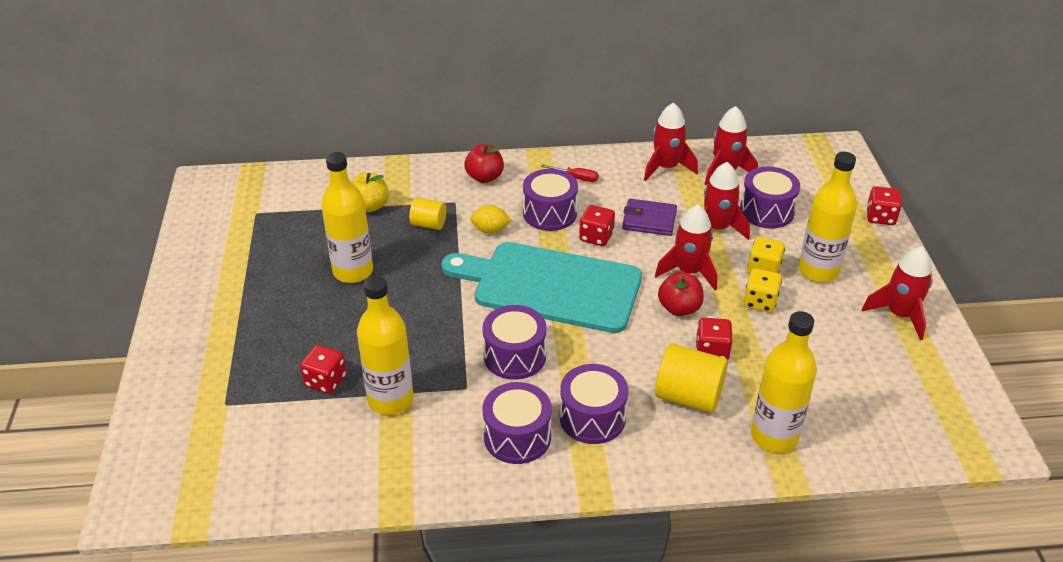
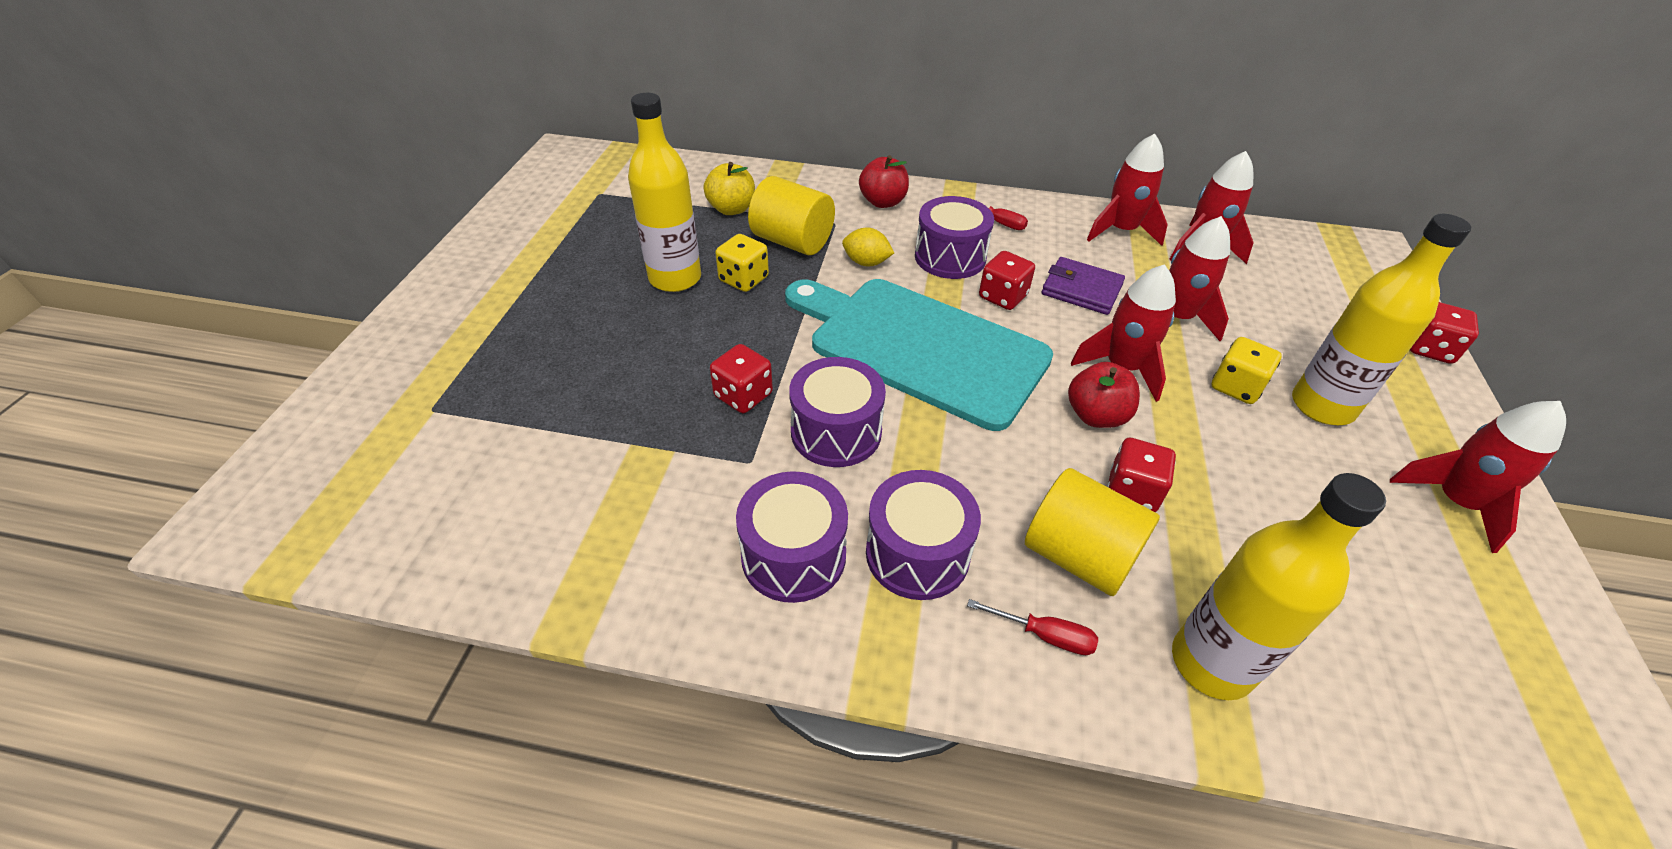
camera: 15 degrees right, 5 degrees up
red dice [300,345,346,394] -> red dice moved to [710,344,773,413]
yellow bottle [357,276,413,415] -> none
yellow cylinder [409,198,446,230] -> yellow cylinder [748,176,835,255], size x1.67
purple drum [740,166,800,229] -> none
yellow dice [744,268,782,313] -> yellow dice moved to [715,234,769,292]
none -> red screwdriver [967,599,1098,655]

